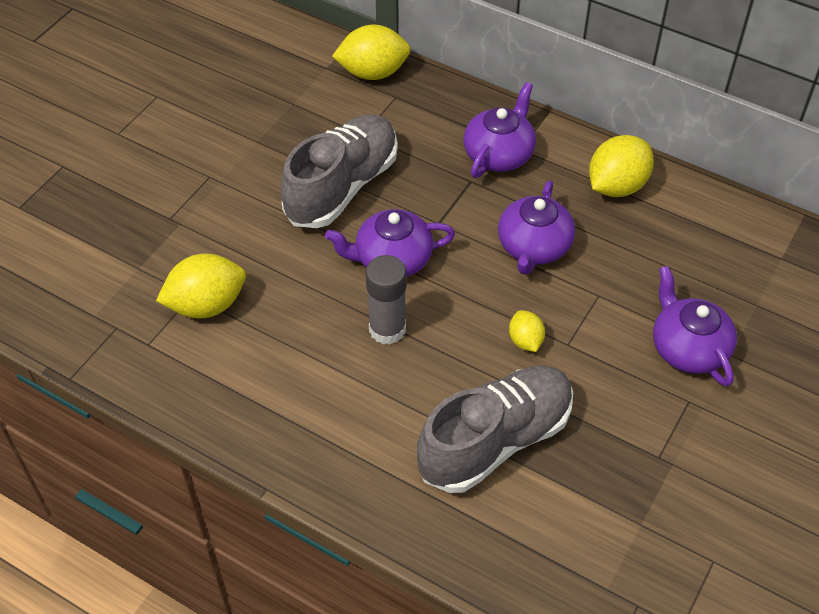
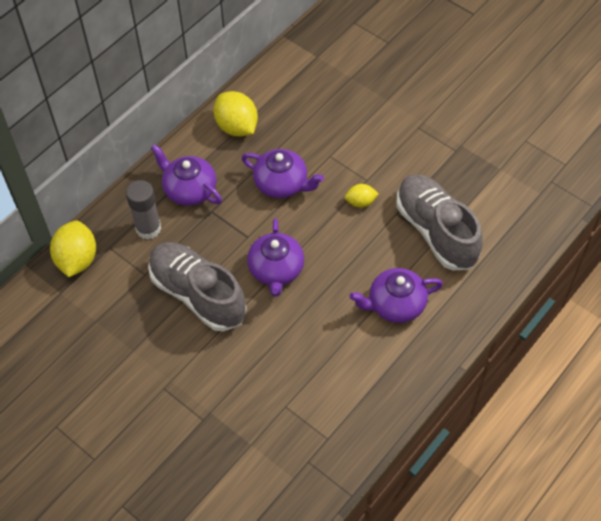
camera: 80 degrees left, 5 degrees up
yellow lemon [156,254,246,318] -> none
grey glue stick [366,255,407,344] -> grey glue stick moved to [126,180,161,239]
purple teapot [653,266,737,386] -> purple teapot moved to [350,268,443,323]

